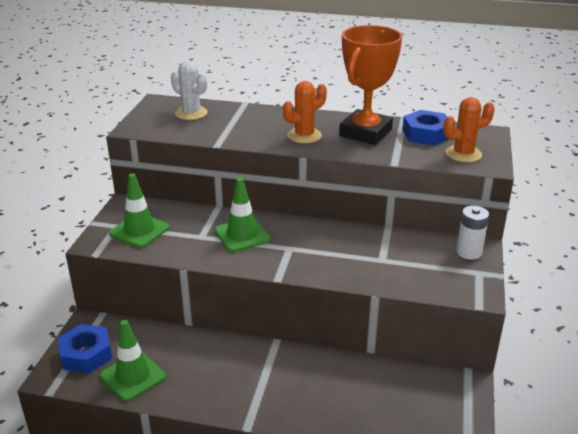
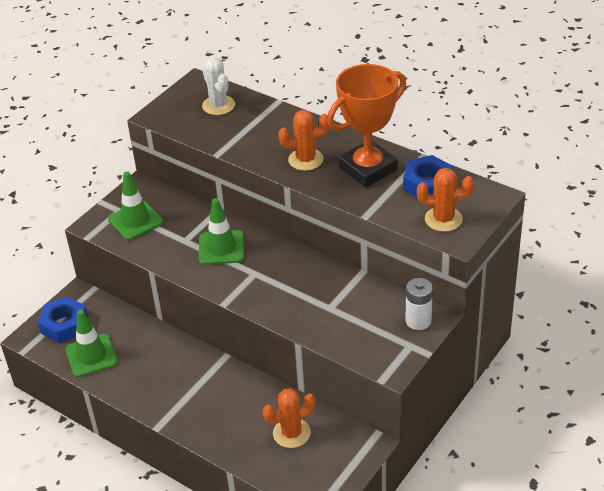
camera: 25 degrees right, 10 degrees up
none -> orange cactus [263,388,316,448]

